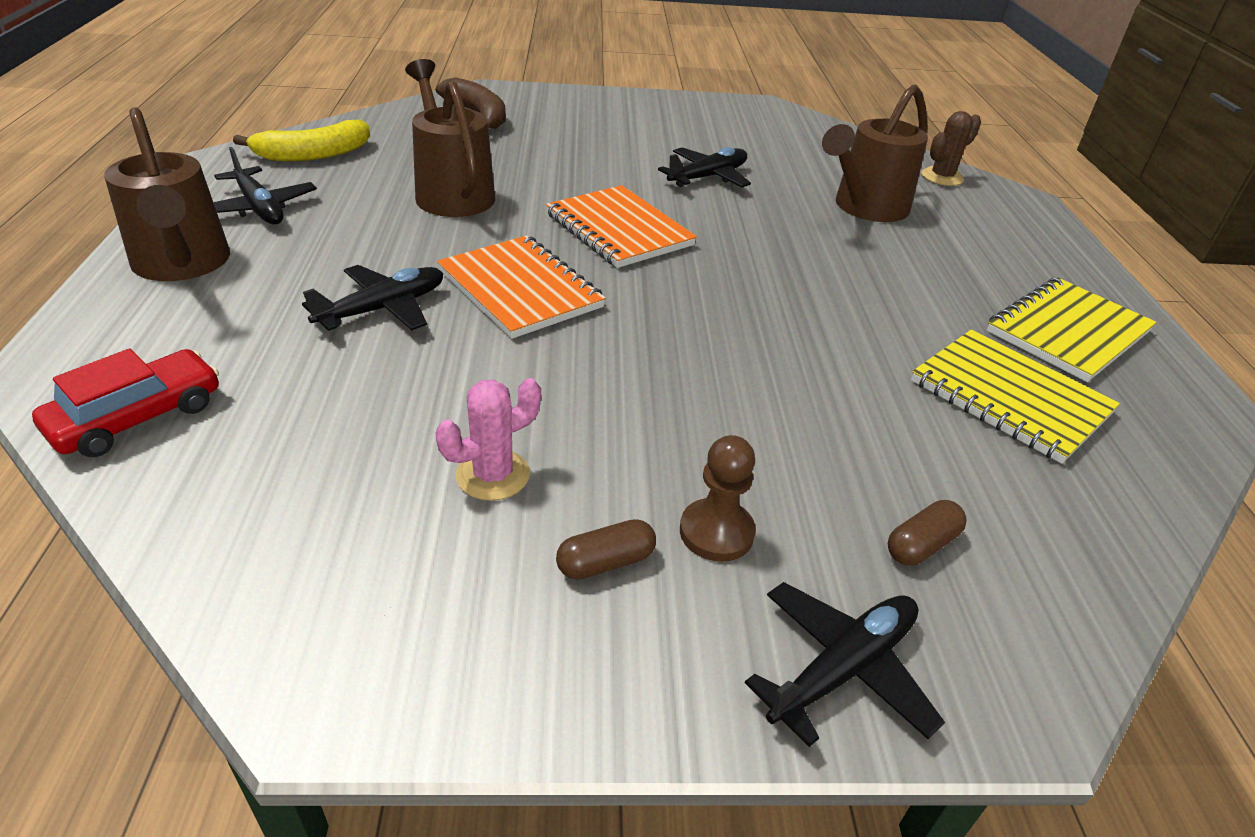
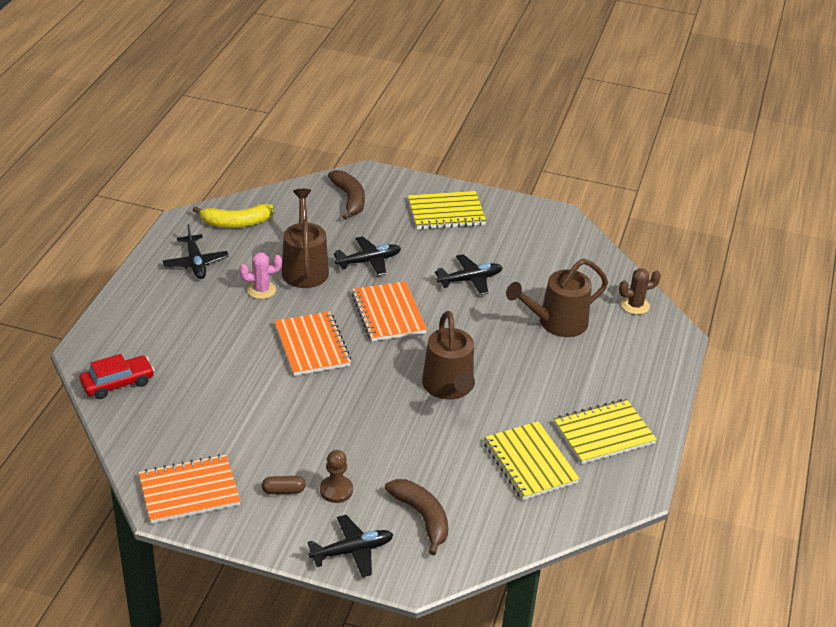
camera: 20 degrees right, 0 degrees up
brown watering can [104,107,230,281] -> brown watering can moved to [422,311,475,400]
black plane [302,265,443,331] -> black plane moved to [334,236,401,276]
pink cactus [435,378,541,501] -> pink cactus moved to [239,252,282,299]
brown capsule [888,500,967,565] -> brown banana [385,479,448,555]
none -> orange notebook [139,454,240,524]
none -> yellow notebook [408,191,486,230]

